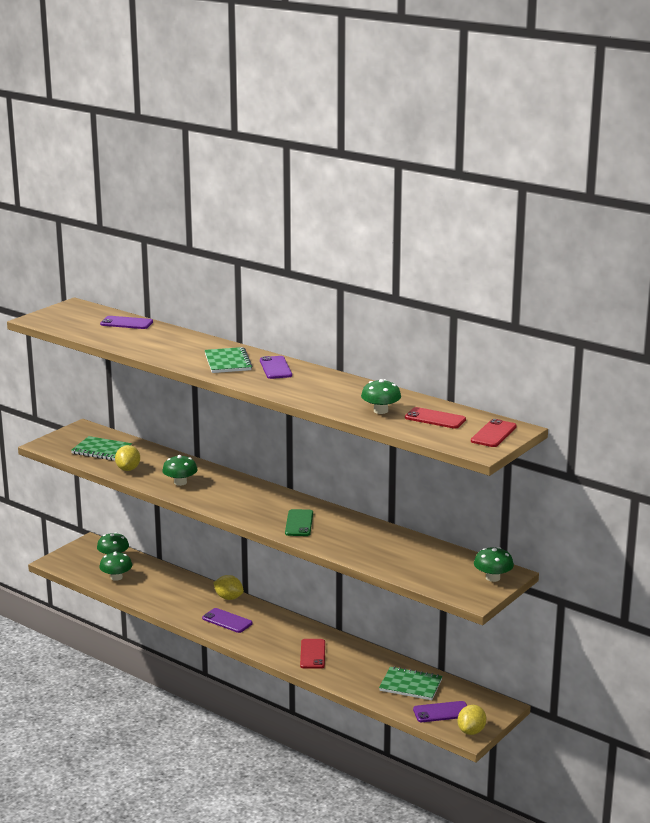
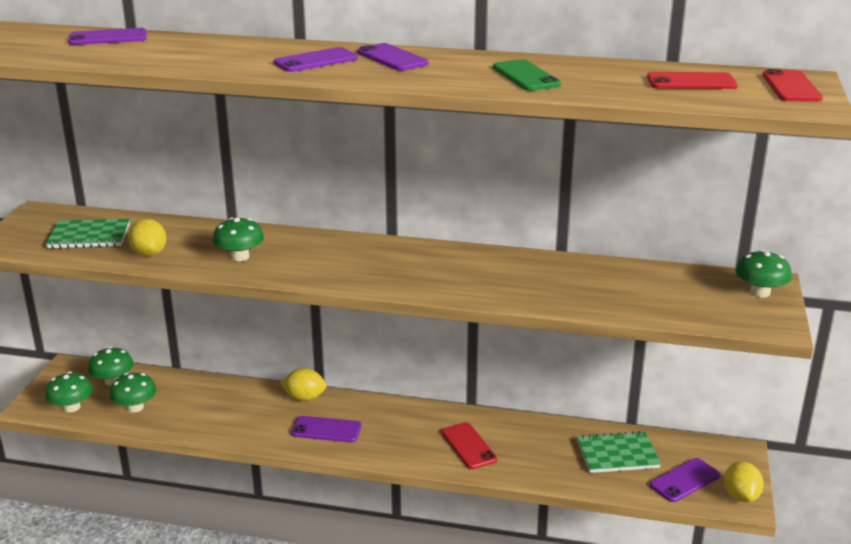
camera: 25 degrees left, 5 degrees up
green notebook [205,347,252,373] -> purple phone [273,47,358,72]
green phone [285,509,313,536] -> green phone moved to [493,59,561,91]
green mushroom [361,379,401,414] -> green mushroom moved to [45,372,93,412]

